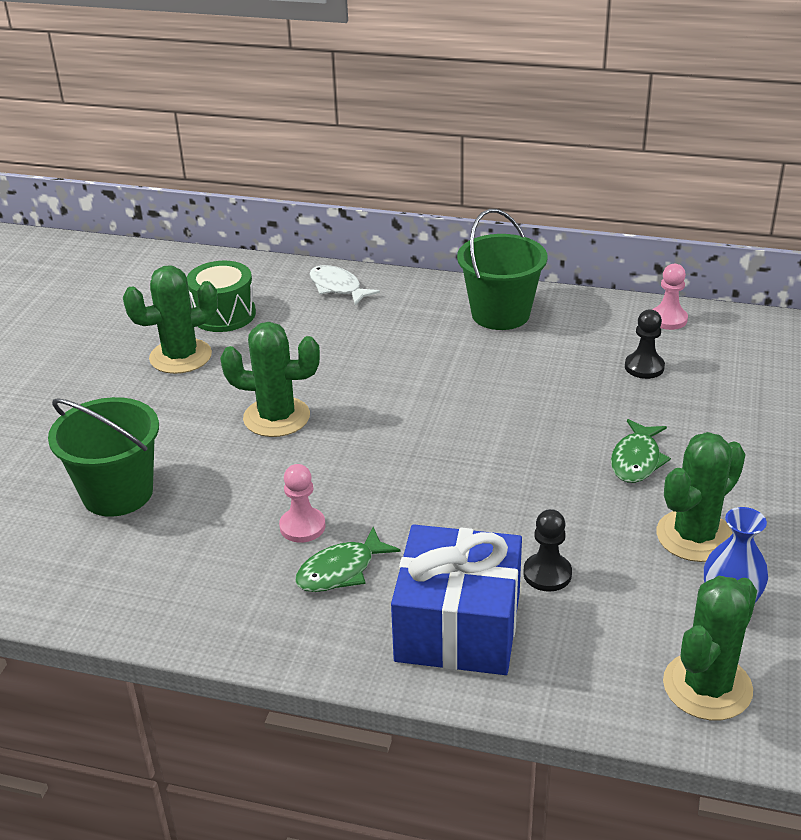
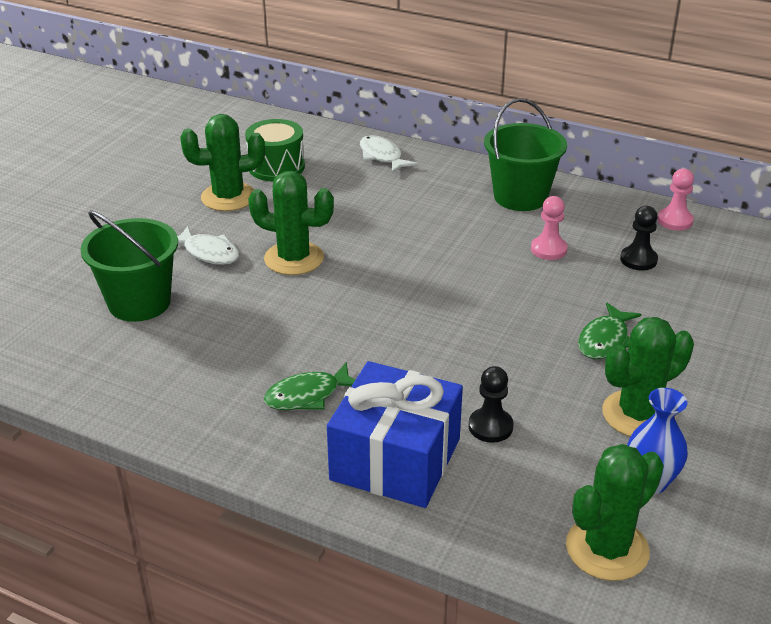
camera: 10 degrees right, 0 degrees up
pink pawn [279,464,325,543] -> pink pawn moved to [531,196,567,260]
none -> white fish [177,226,239,265]

